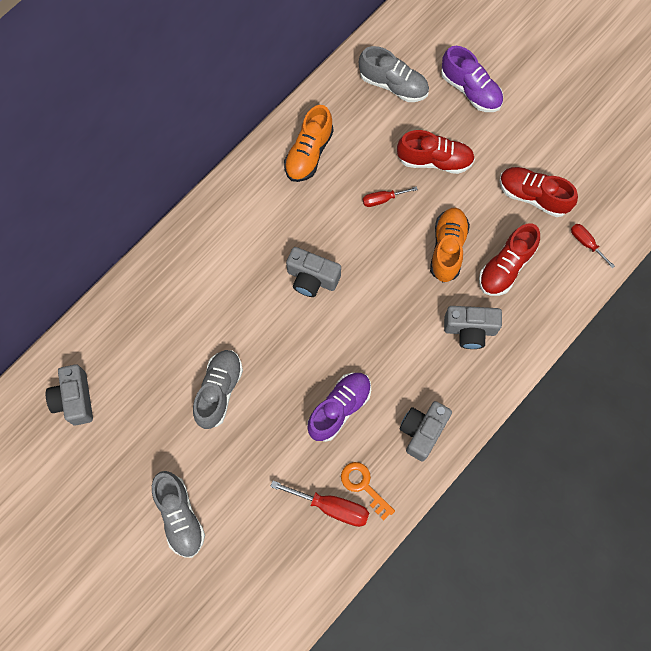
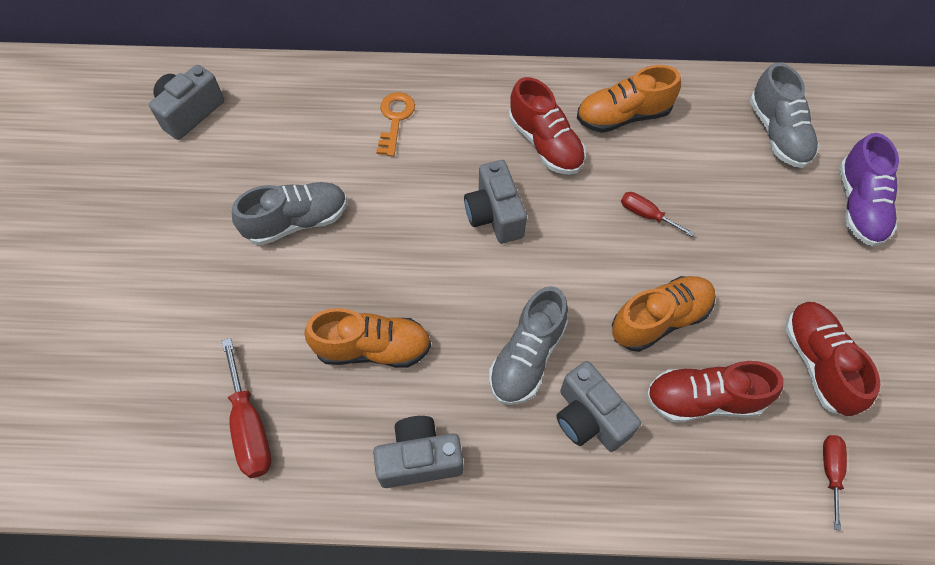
camera: 50 degrees right, 10 degrees down
grey shoe [152,471,205,558] -> grey shoe moved to [489,286,568,405]
purple shoe [307,373,371,442] -> orange shoe [304,308,431,368]
orange key [341,462,395,521] -> orange key moved to [376,92,415,157]
red shoe [397,130,475,174] -> red shoe moved to [509,77,586,175]

